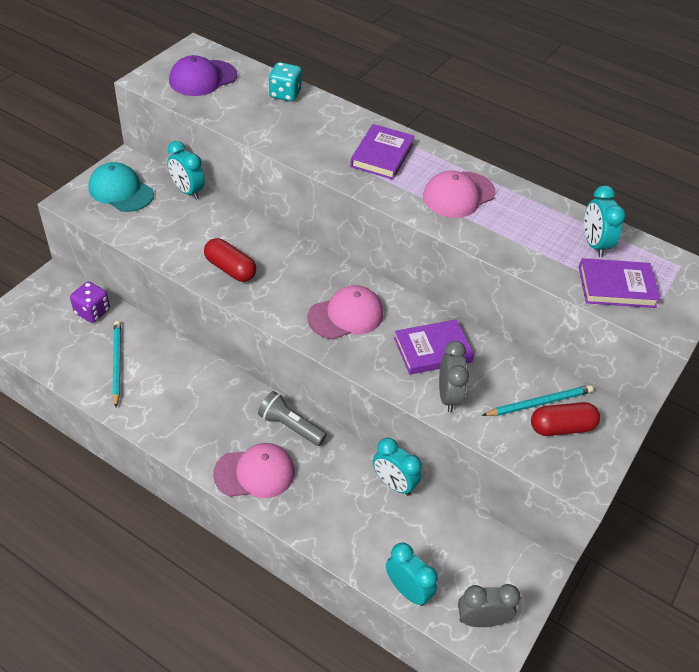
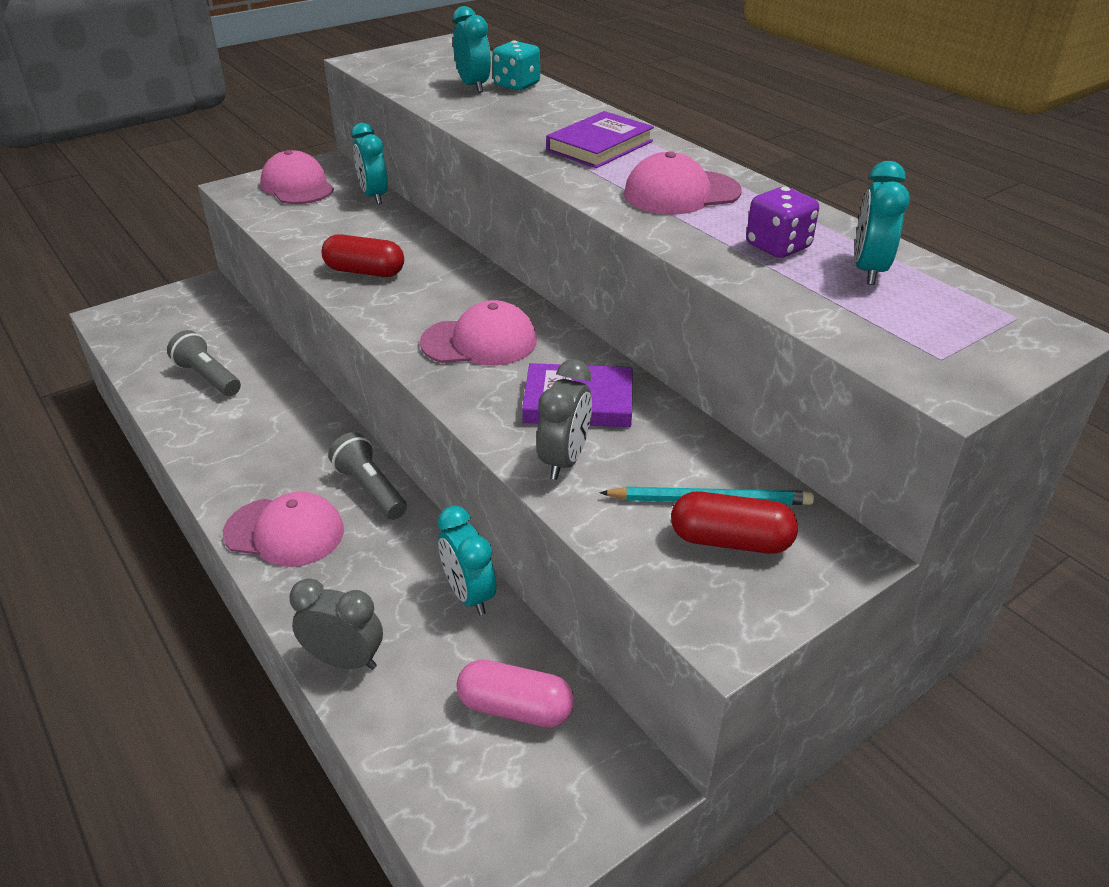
camera: 25 degrees right, 10 degrees down
purple dice [70,282,110,323] -> purple dice moved to [746,187,819,258]
turquoise cap [88,162,154,212] -> pink cap [260,150,334,204]
turquoise pencil [112,321,121,407] -> grey flashlight [167,330,241,396]
purple cap [169,55,237,96] -> none
red capsule [204,238,256,282] -> red capsule turned 45 degrees counterclockwise [322,234,404,277]
turquoise clock [386,543,438,606] -> turquoise clock moved to [453,6,491,93]
grey clock [458,584,520,627] -> grey clock moved to [289,578,383,670]
purple book [579,258,661,308] -> none
none -> pink capsule [456,659,574,728]

